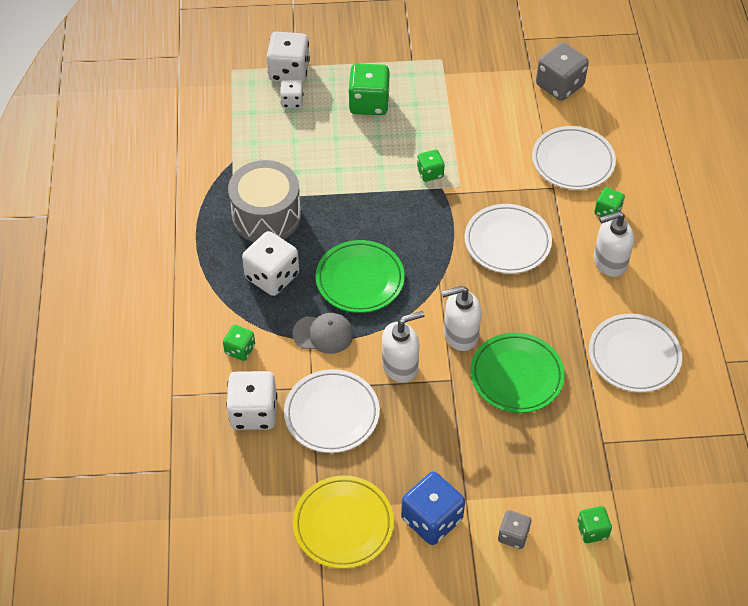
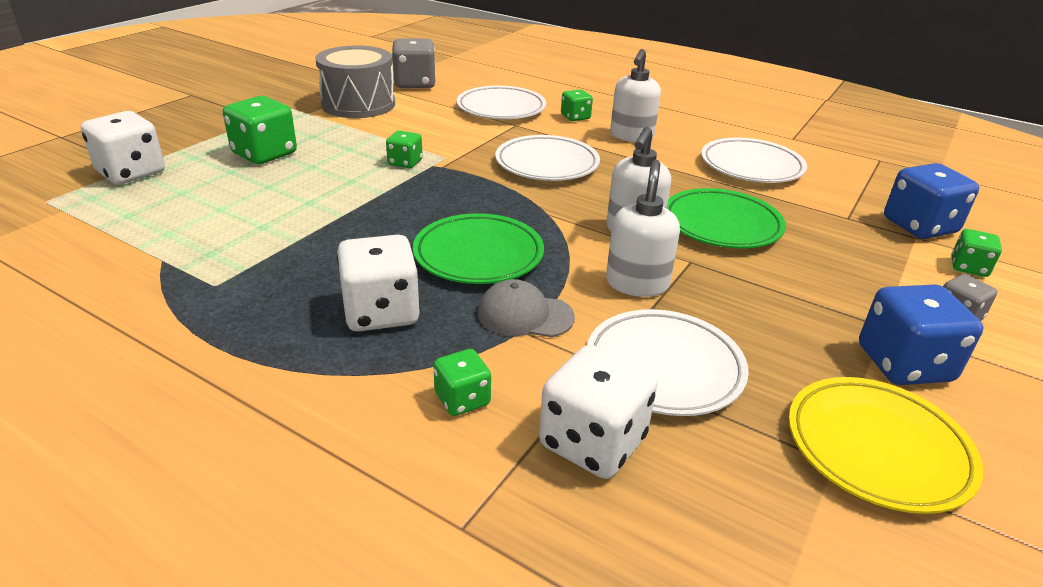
camera: 55 degrees left, 20 degrees down
grey drum [228,160,301,242] -> grey drum moved to [315,45,395,118]
white dice [280,80,303,108] -> none
grey cap [293,313,354,354] -> grey cap turned 120 degrees counterclockwise [477,279,575,337]
none -> blue dice [884,163,979,239]

